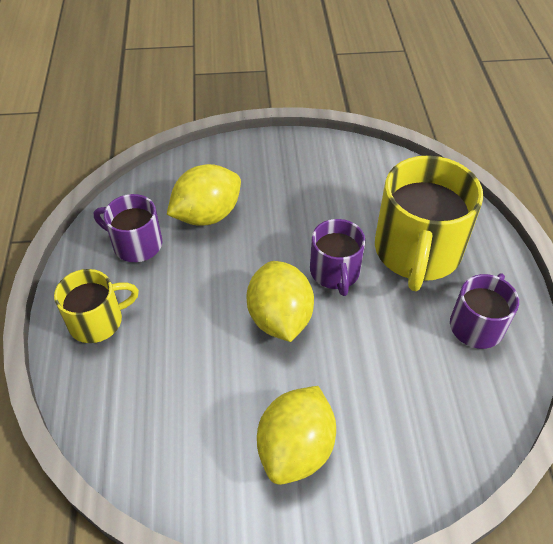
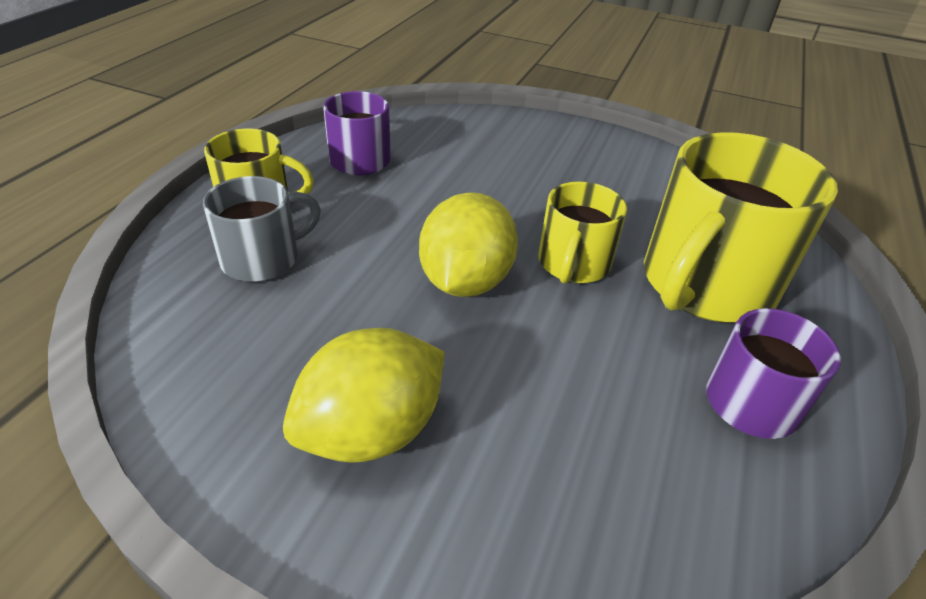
camera: 25 degrees right, 10 degrees down
yellow lemon [167,164,241,226] -> none
purple mug [310,219,366,296] -> yellow mug [538,182,627,284]
none -> grey mug [203,176,321,282]

